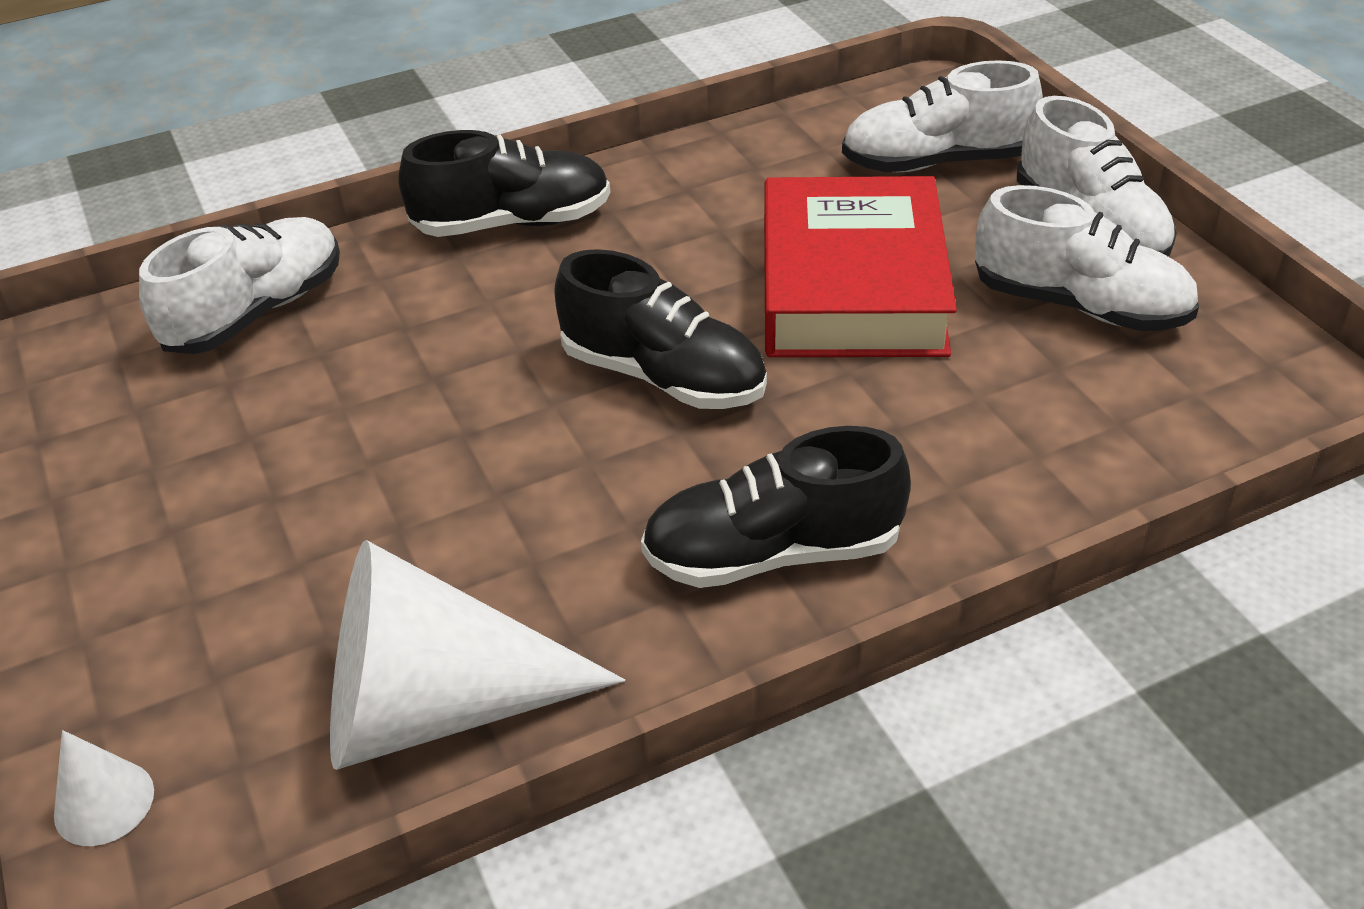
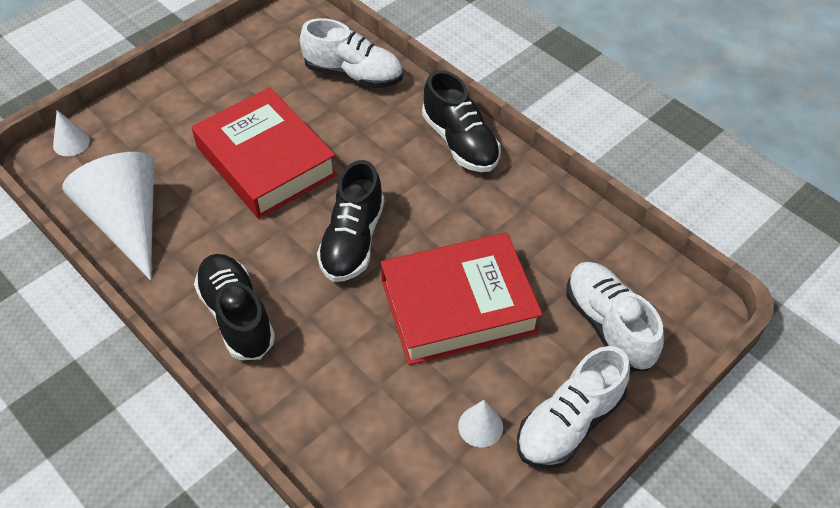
camera: 70 degrees right, 10 degrees up
white shoe [975,185,1199,331] -> white cone [458,400,503,447]
none -> red book [192,87,337,219]

